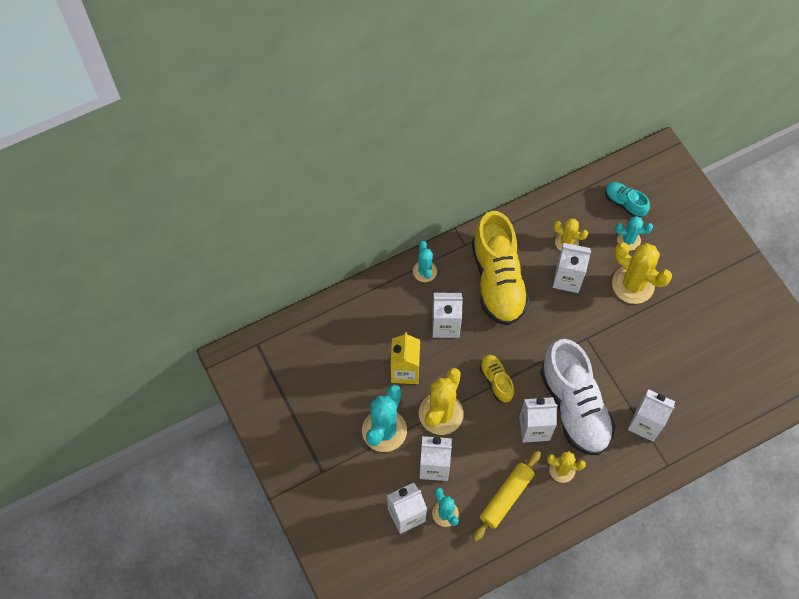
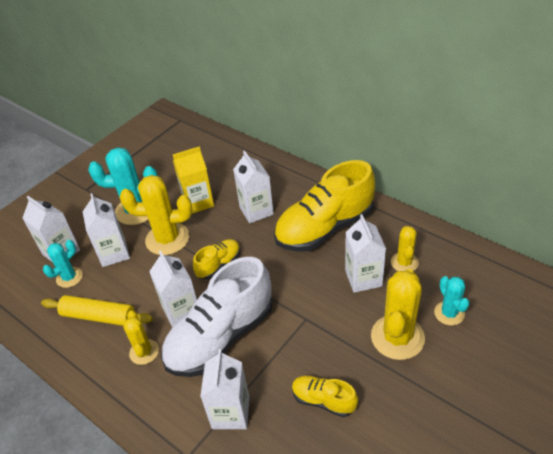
camera: 70 degrees right, 20 degrees down
turquoise cactus [413,241,437,282] -> none
turquoise shoe [605,182,650,217] -> none
none -> yellow shoe [292,376,358,417]

